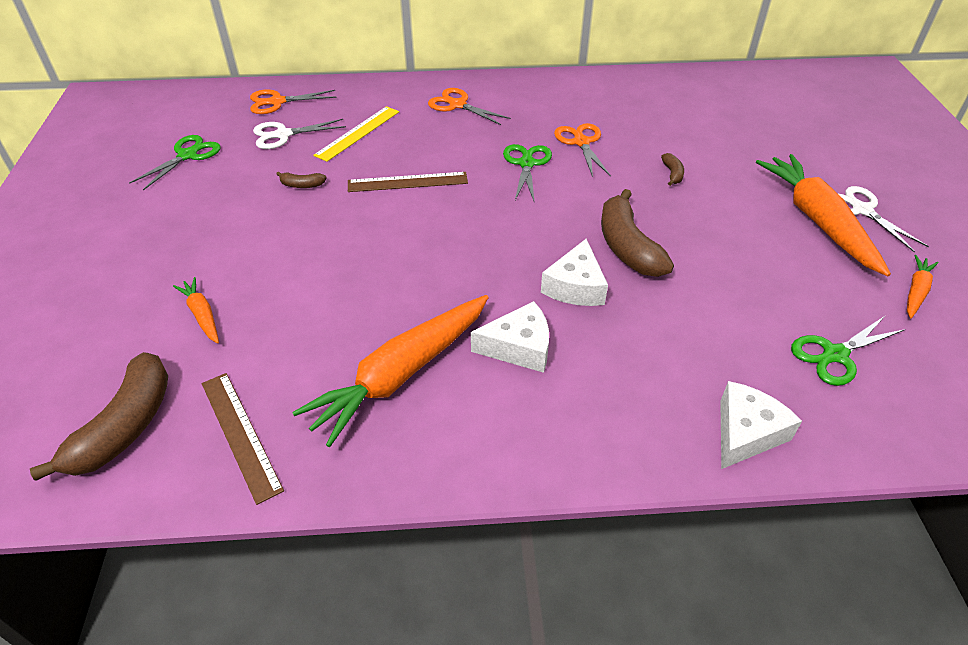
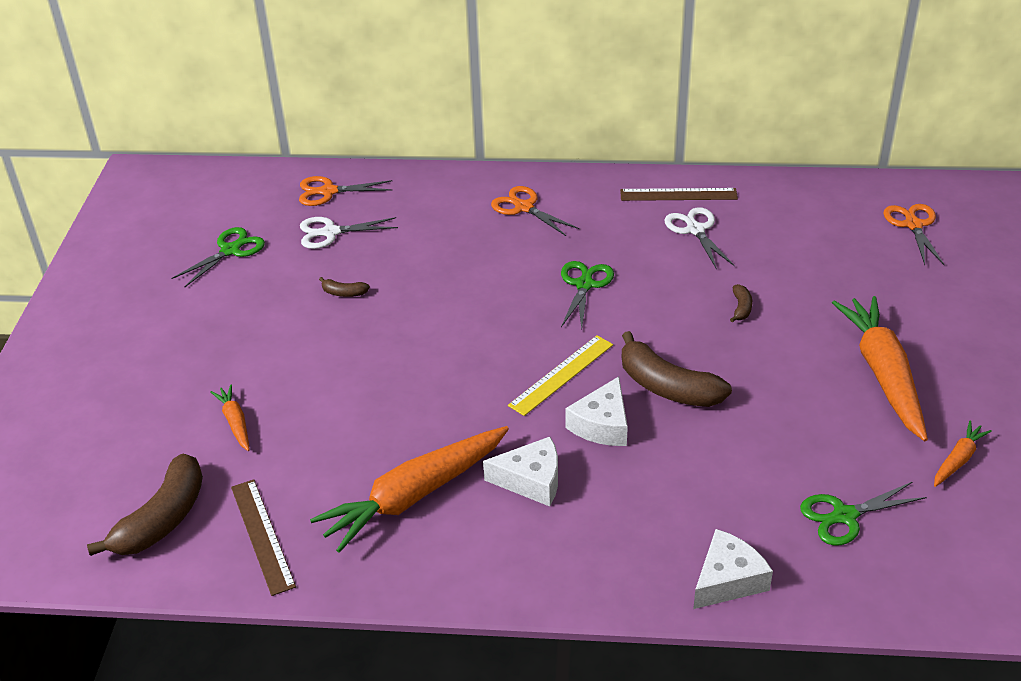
camera: 10 degrees right, 5 degrees down
yellow ruler [313,106,399,162] -> yellow ruler moved to [508,335,613,416]
brown ruler [348,172,468,192] -> brown ruler moved to [620,188,738,201]
orange scissors [554,123,611,177] -> orange scissors moved to [883,204,945,265]
brown banana [601,189,674,277] -> brown banana turned 45 degrees counterclockwise [622,331,732,407]
white scissors [839,186,929,252] -> white scissors moved to [665,207,735,270]

